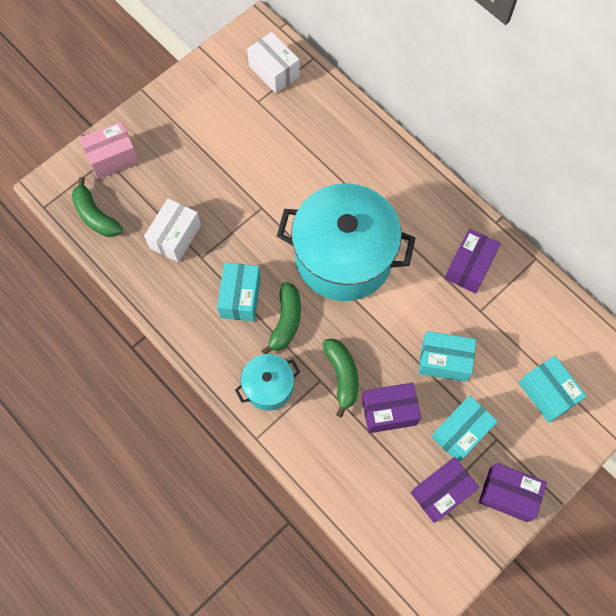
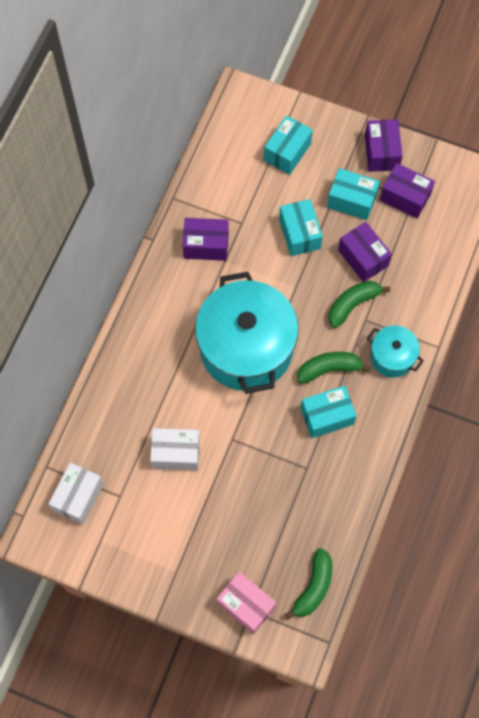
camera: 115 degrees left, 0 degrees up
white box [144,198,201,262] -> white box moved to [150,428,200,471]

